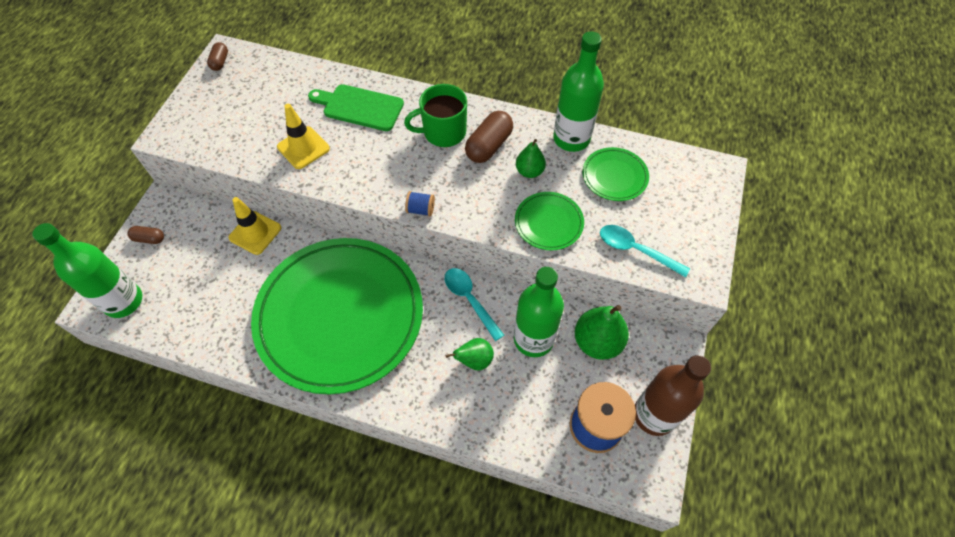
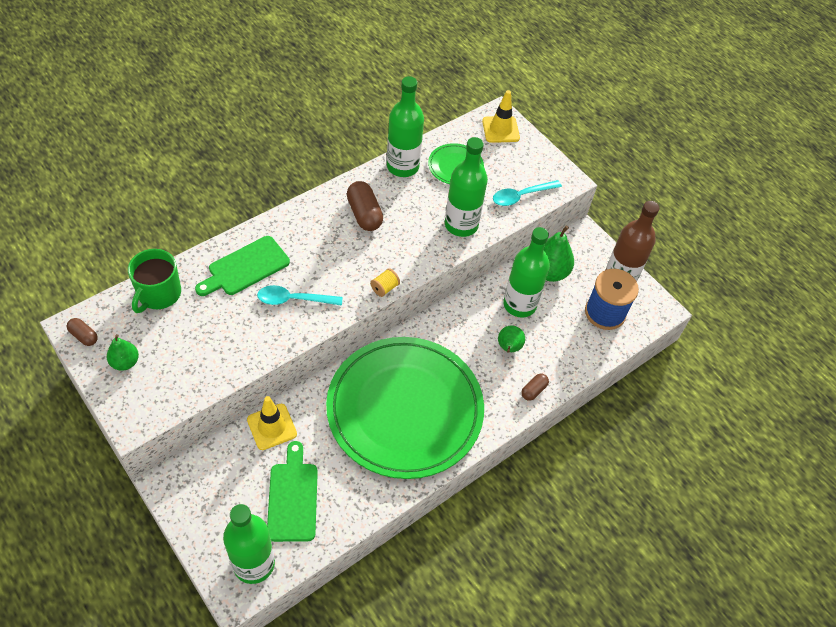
camera: 60 degrees left, 5 degrees down
brown capsule [127,226,164,244] -> brown capsule moved to [521,373,549,401]
yellow traffic cone [277,104,330,169] -> yellow traffic cone moved to [482,90,520,143]
green mug [404,84,467,147] -> green mug moved to [128,249,181,313]
blue spool [405,191,435,216] -> yellow spool [370,268,400,297]
turquoise spoon [445,268,504,341] -> turquoise spoon moved to [257,285,343,306]
green plate [515,192,584,250] -> green bottle [445,137,488,237]
green pear [516,139,546,178] -> green pear moved to [107,334,139,371]
none -> green cutting board [267,441,318,542]

